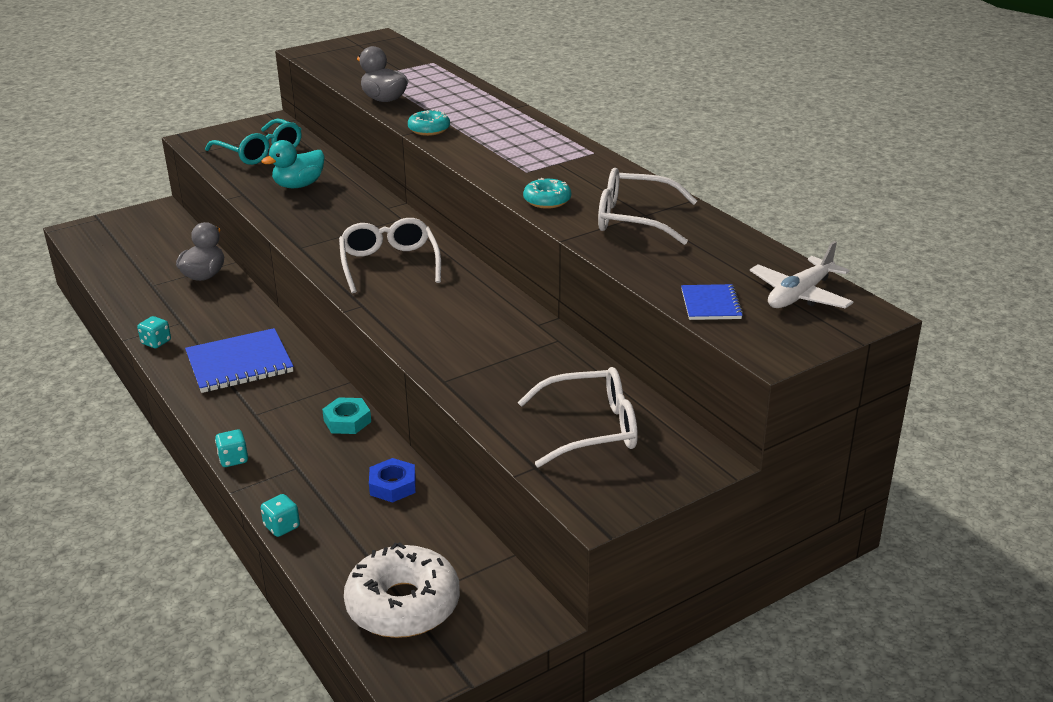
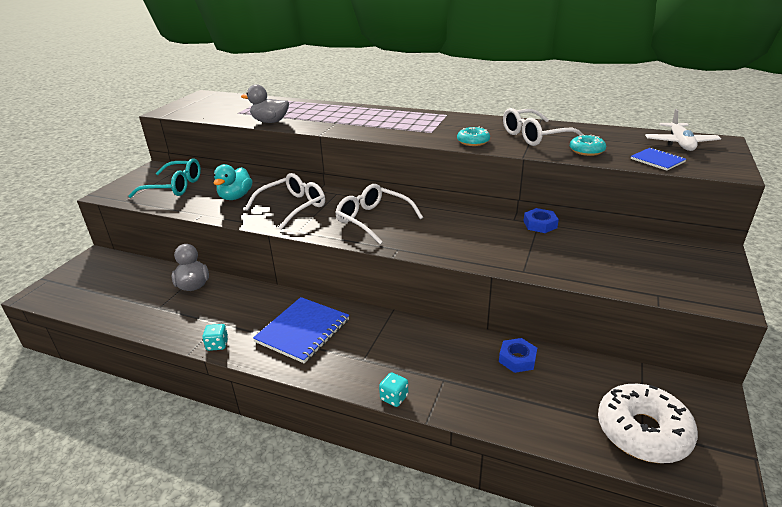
camera: 35 degrees left, 0 degrees up
turquoise dice [261,494,300,537] -> none
turquoise nut [322,397,371,434] -> none
turquoise donut [408,109,450,136] -> turquoise donut moved to [570,134,606,156]
white glasses [518,367,638,468] -> white glasses moved to [245,173,325,230]
none -> blue nut [523,208,559,233]

